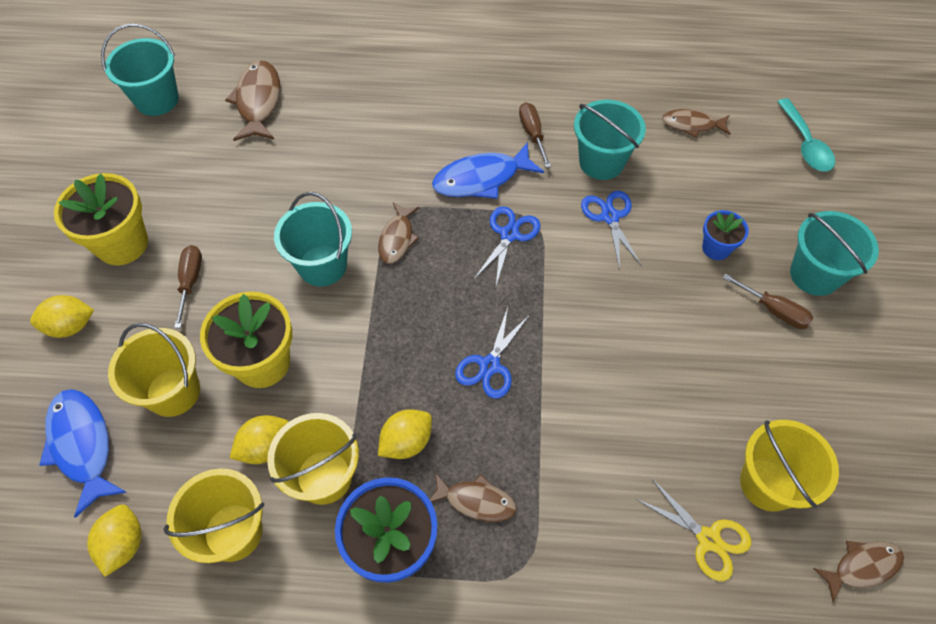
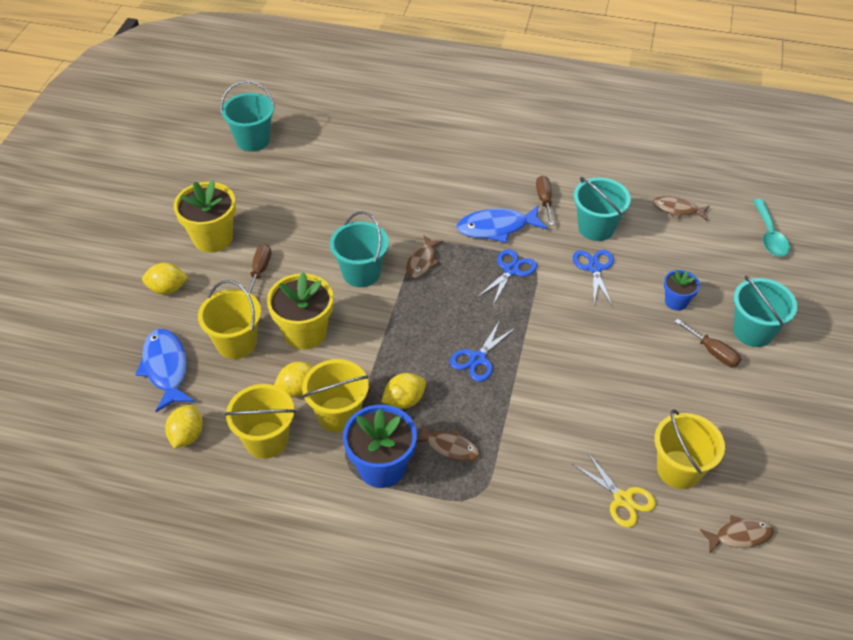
camera: 10 degrees right, 10 degrees down
brown fish [225,60,280,141] -> none

